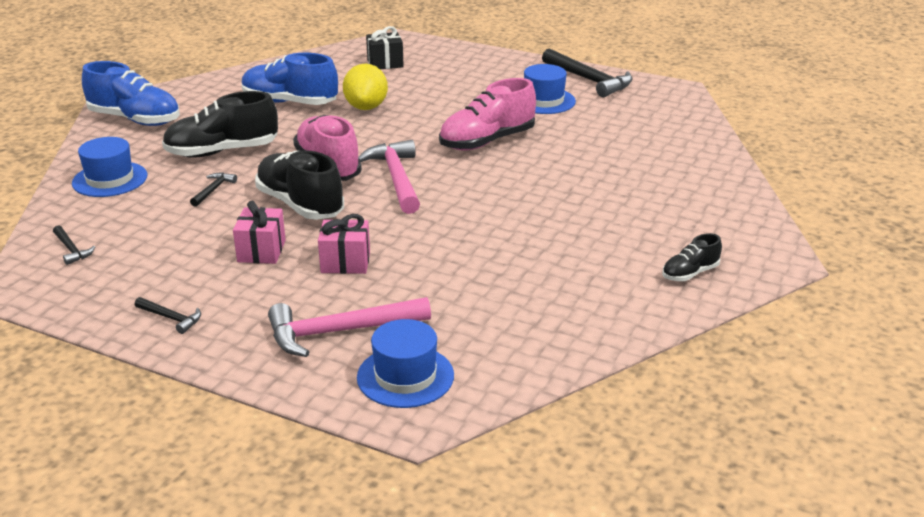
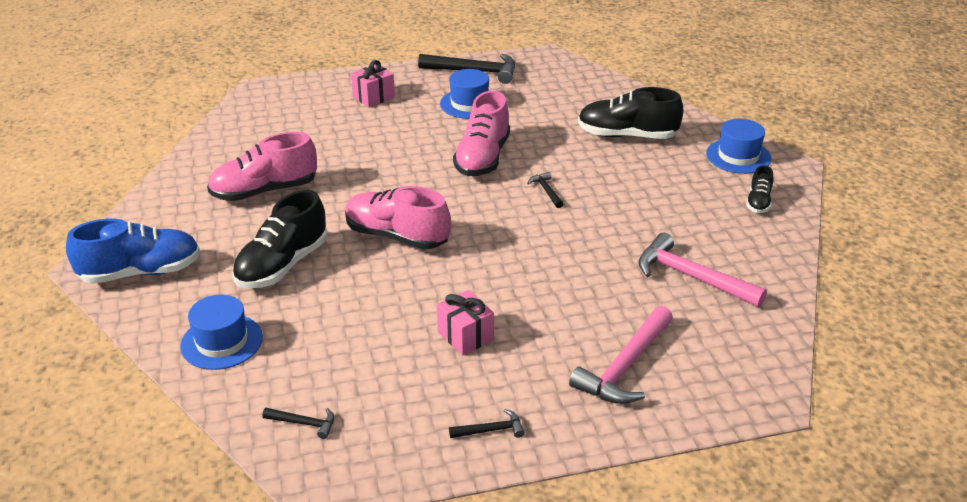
camera: 40 degrees left, 5 degrees up
black hammer [190,173,237,207] -> black hammer moved to [527,172,563,208]
blue shoe [241,53,338,105] -> pink shoe [207,132,317,201]
black shoe [255,151,344,220] -> black shoe moved to [578,87,683,139]
pink gift [318,214,370,274] -> pink gift moved to [351,60,395,107]
yellow lemon [343,63,388,110] -> none
blue hat [357,319,454,408] -> blue hat moved to [706,119,771,174]
pink hammer [358,140,420,214] -> pink hammer moved to [638,233,767,307]
black gift [366,26,404,69] -> none

